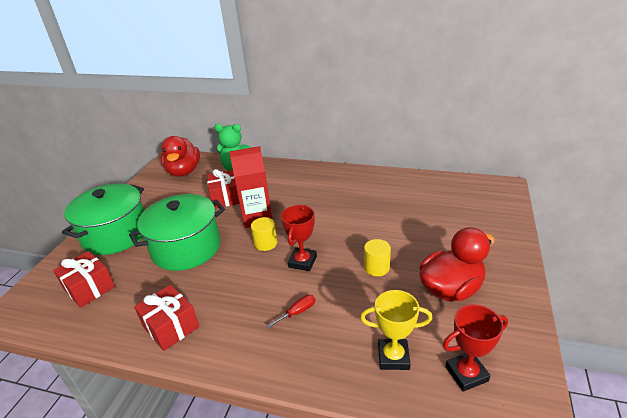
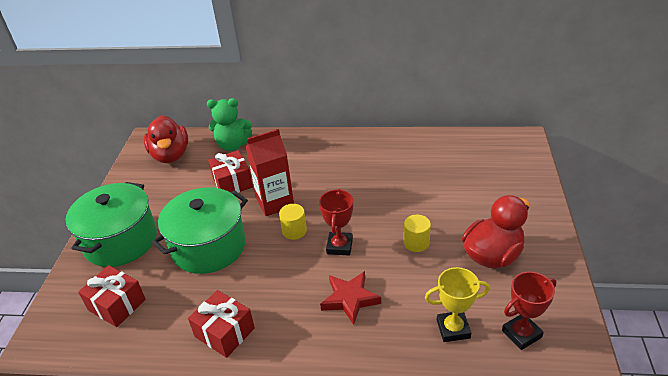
camera: 10 degrees left, 5 degrees up
red screwdriver [267,295,315,329] -> red star [320,271,381,325]

